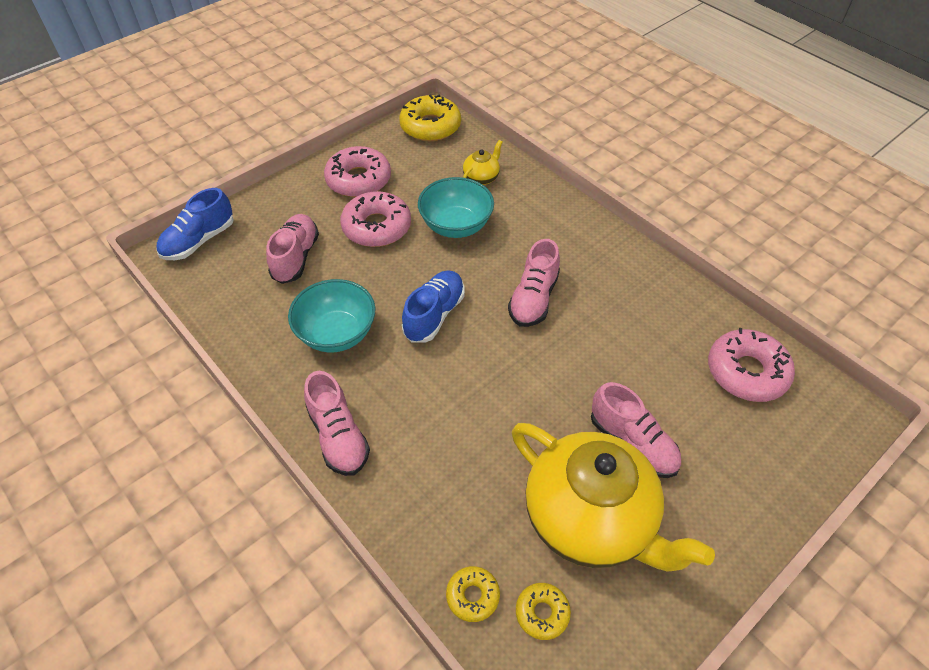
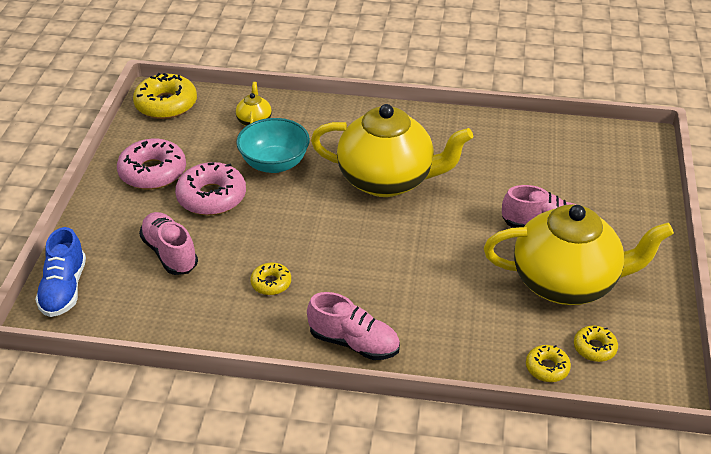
camera: 40 degrees left, 10 degrees down
turquoise bowl [288,279,375,353] -> yellow donut [250,263,291,295]
blue shoe [402,270,465,342] -> none
pink shoe [508,239,560,327] -> yellow teapot [311,104,473,197]
pink donut [708,328,795,402] -> none

